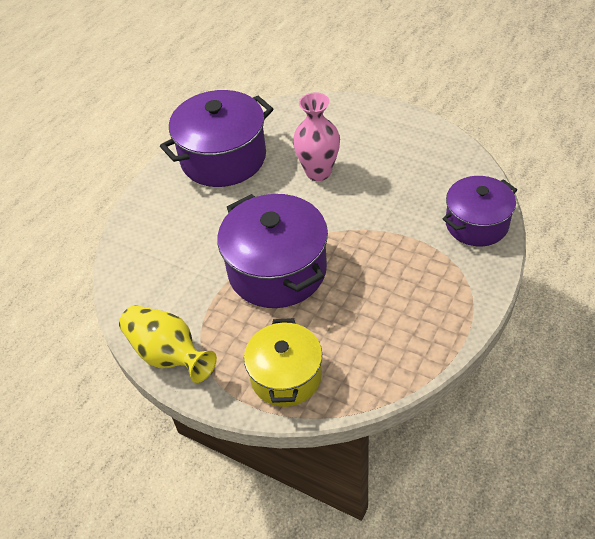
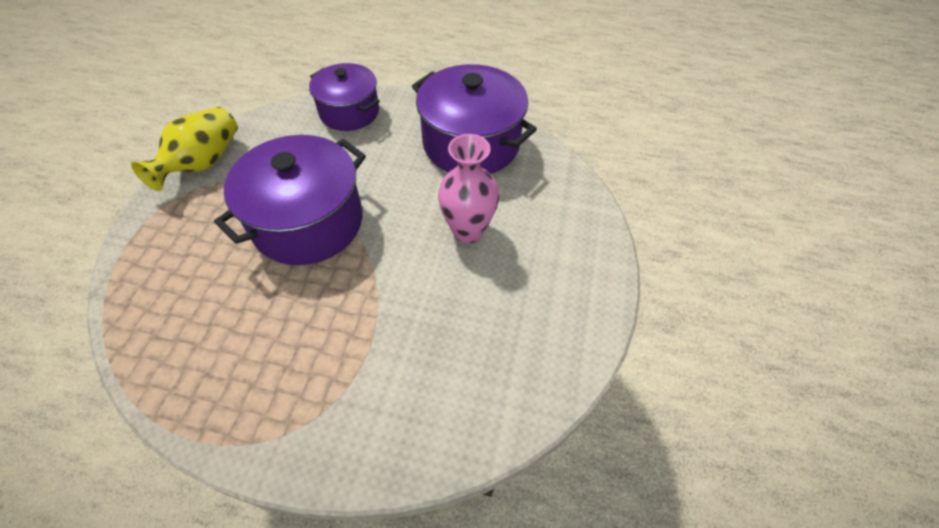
camera: 70 degrees right, 5 degrees up
yellow pot [244,318,322,407] -> none
purple pot [443,176,517,246] -> purple pot moved to [309,63,380,131]

